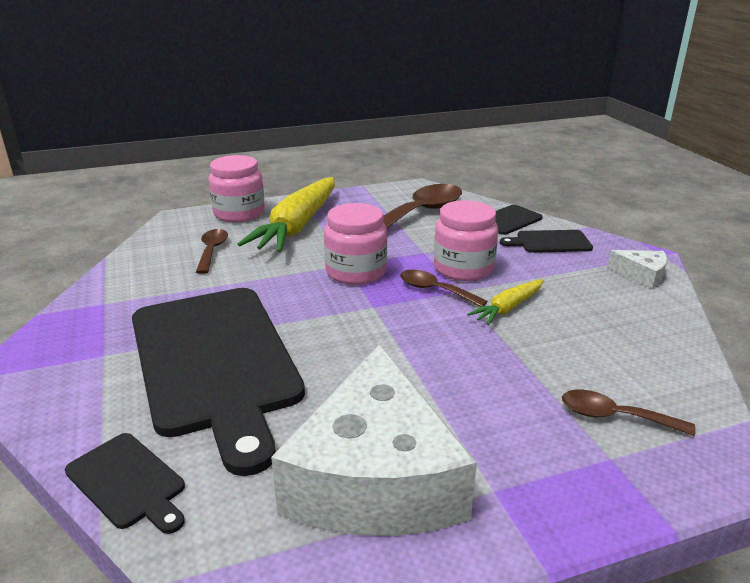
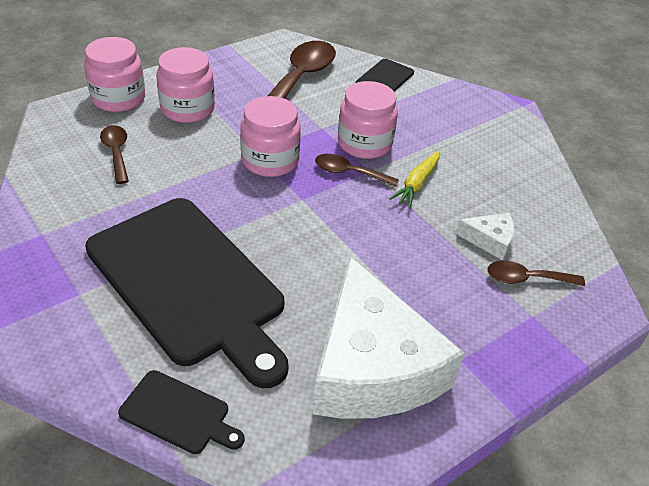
camera: 20 degrees left, 15 degrees up
yellow carrot [238,177,335,252] -> pink jar [156,47,215,123]
black cutting board [500,230,593,253] -> none
white cheese [607,250,667,289] -> white cheese moved to [455,213,514,260]

